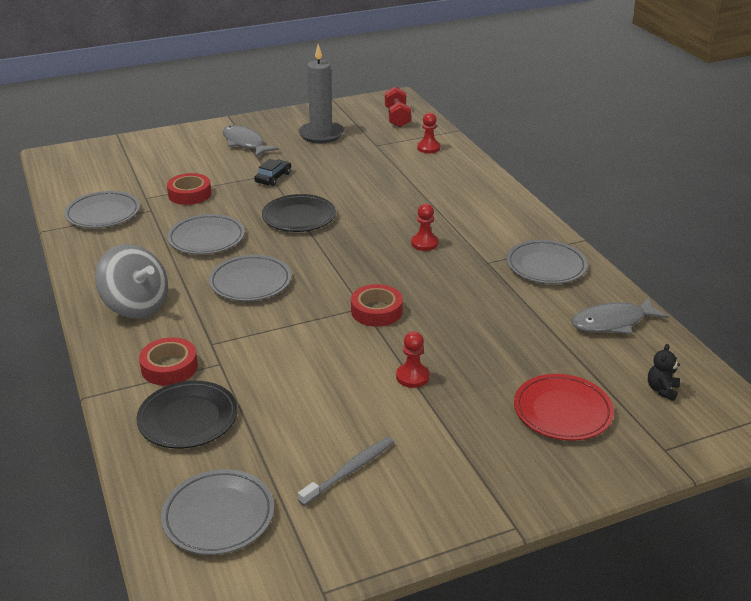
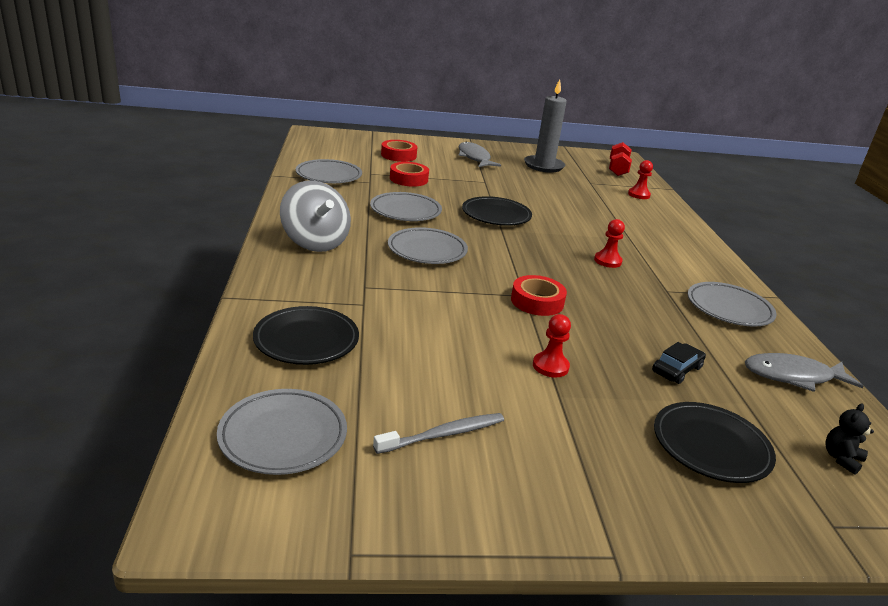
camera: 15 degrees right, 5 degrees down
red tape [139,337,198,385] -> red tape moved to [381,140,417,162]
black car [254,159,291,186] -> black car moved to [652,342,706,384]
red plate [514,374,614,441] -> black plate [654,402,776,483]

